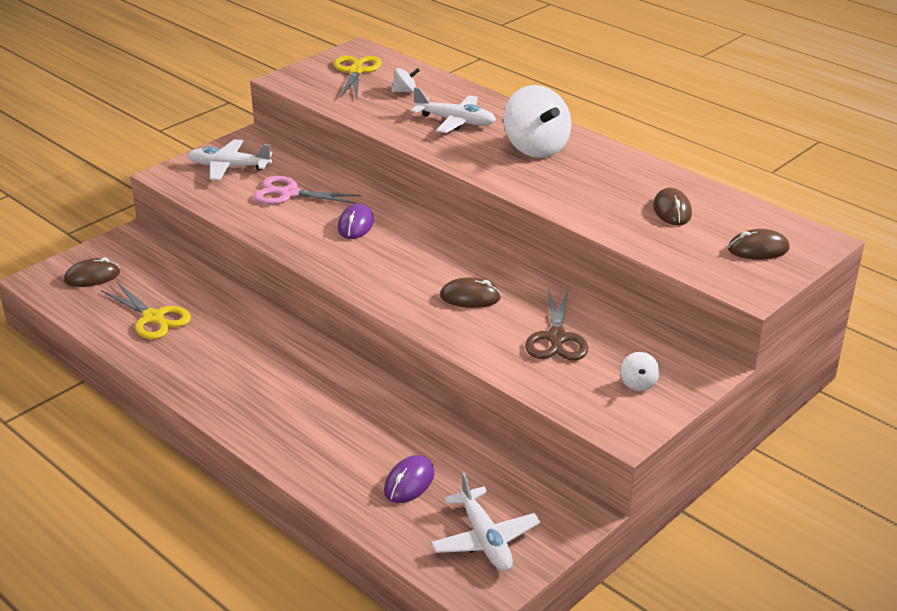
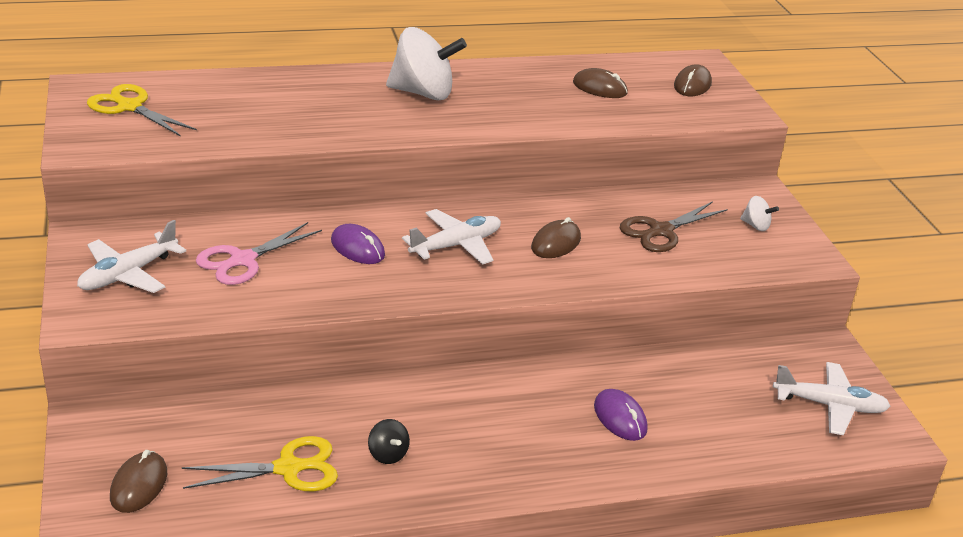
camera: 60 degrees left, 0 degrees up
purple mouse [384,455,435,503] -> purple mouse moved to [594,389,648,441]
white spinning top [391,68,420,93] -> none
white plane [411,87,496,133] -> white plane moved to [402,209,501,265]
brown scissors [525,288,588,360] -> brown scissors turned 105 degrees clockwise [620,201,728,252]
none -> black spinning top [368,419,410,464]

